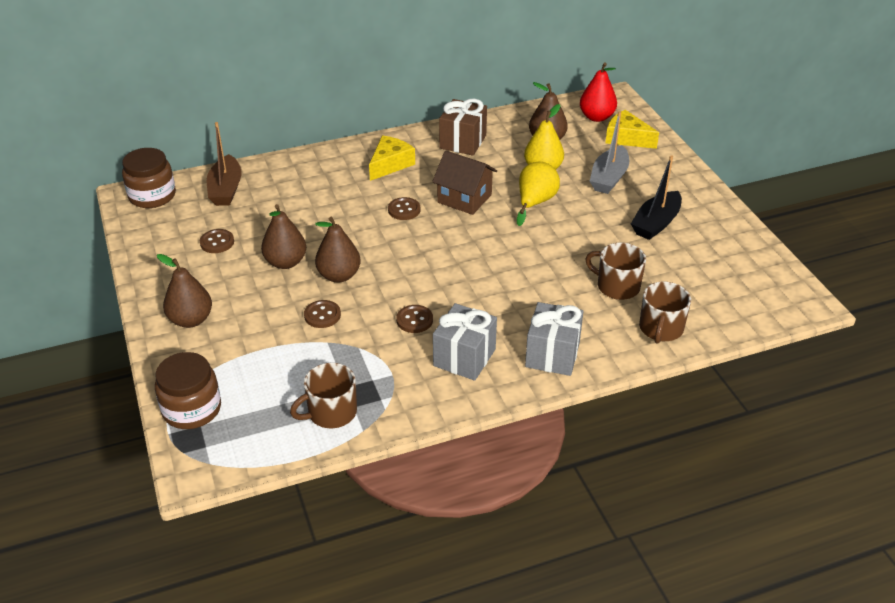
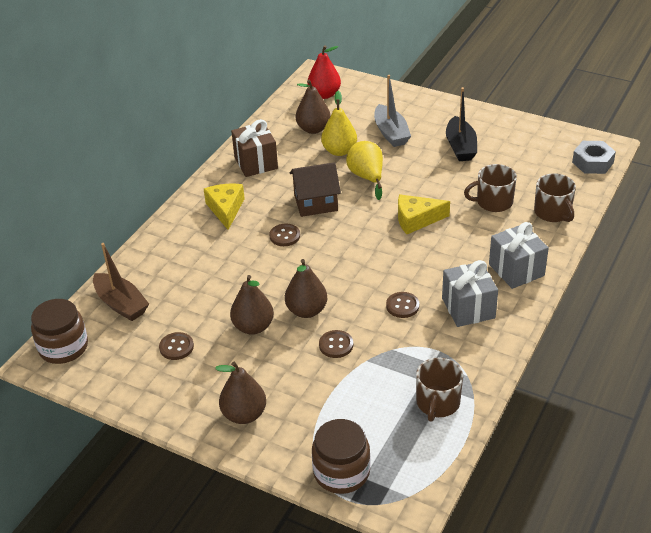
camera: 40 degrees left, 0 degrees up
yellow cheese [605,110,659,149] -> yellow cheese moved to [398,194,450,234]
none -> grey nut [572,141,616,174]

